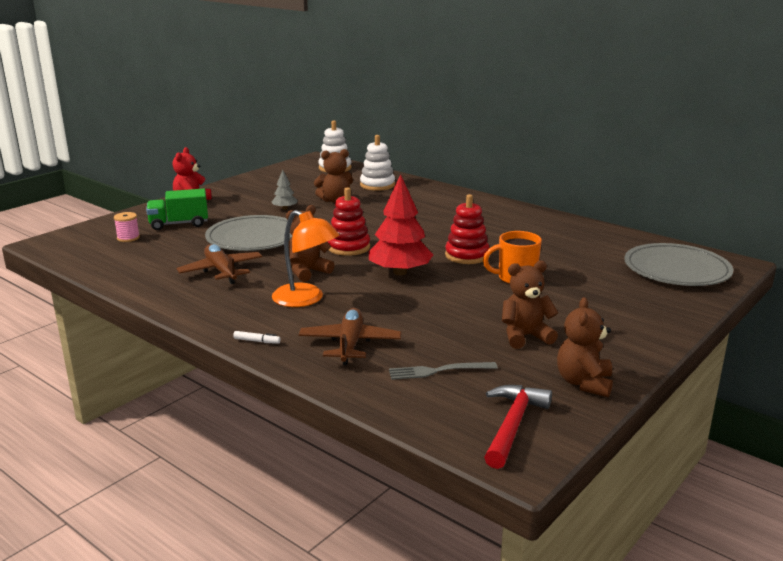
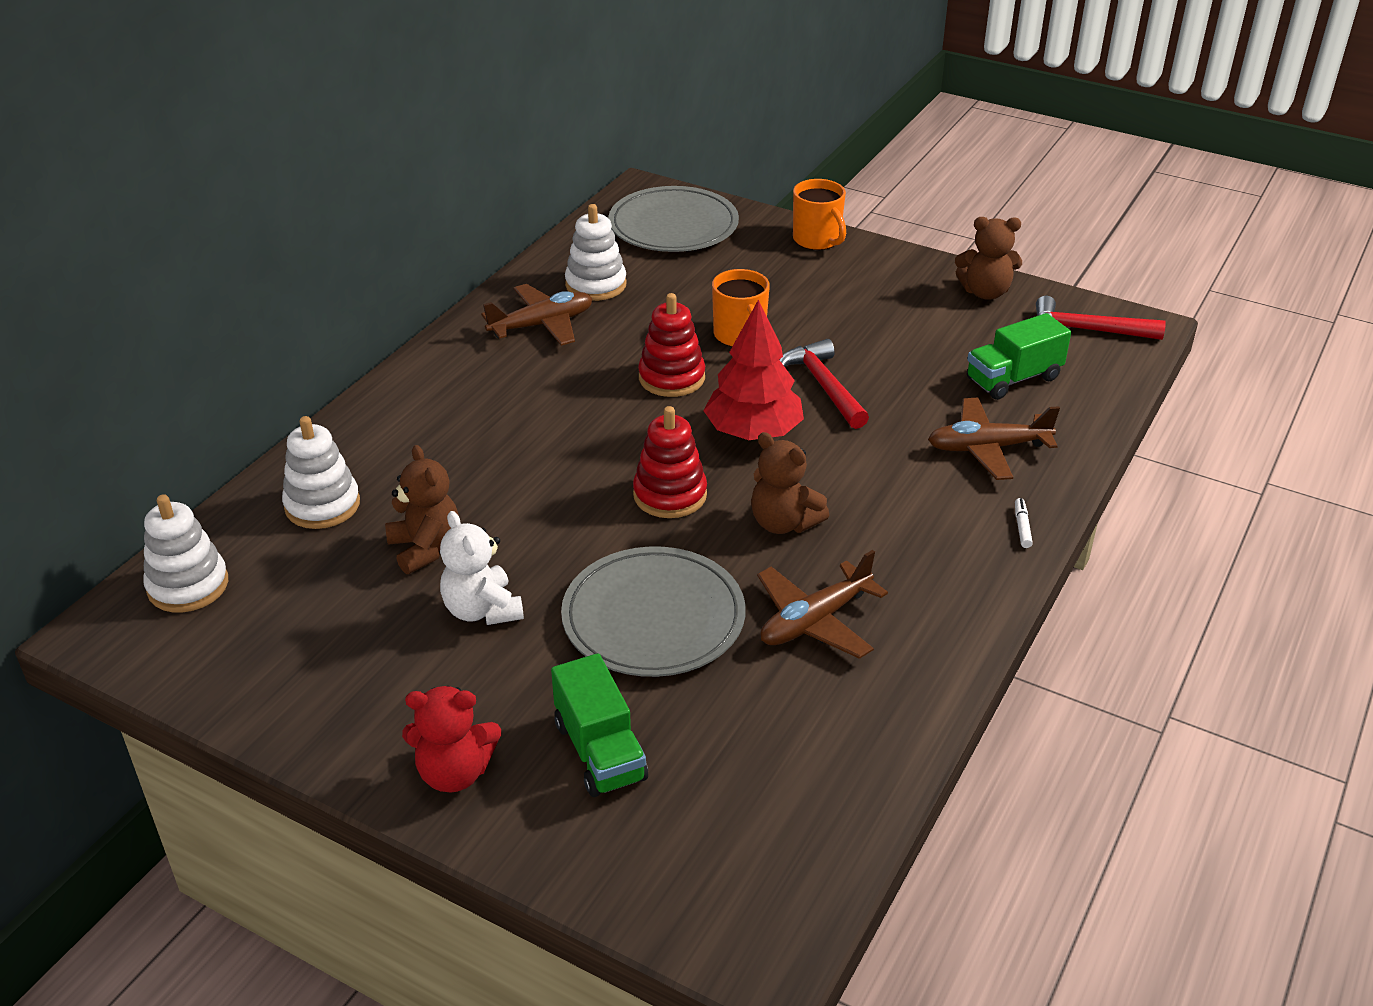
camera: 100 degrees left, 15 degrees up
pink spool [114,212,140,242] -> none
grey tree [271,170,298,210] -> white teddy bear [440,511,524,625]
orange lamp [272,210,339,307] -> none
grey fork [389,362,498,380] -> green truck [967,313,1071,400]
brown teddy bear [502,261,558,349] -> none
none -> brown plane [481,284,593,346]
none -> white stacking toy [565,204,627,301]
none -> red hammer [779,339,869,429]
none -> orange mug [793,179,846,250]

